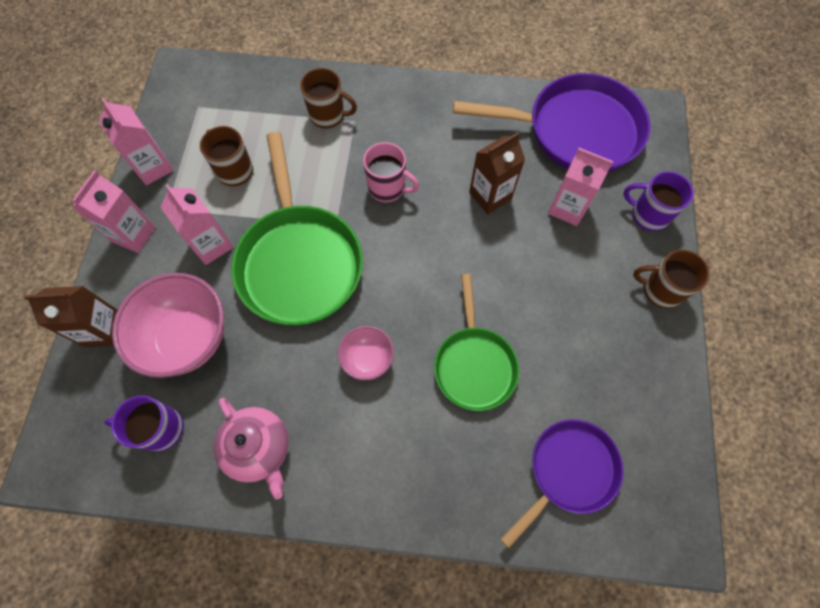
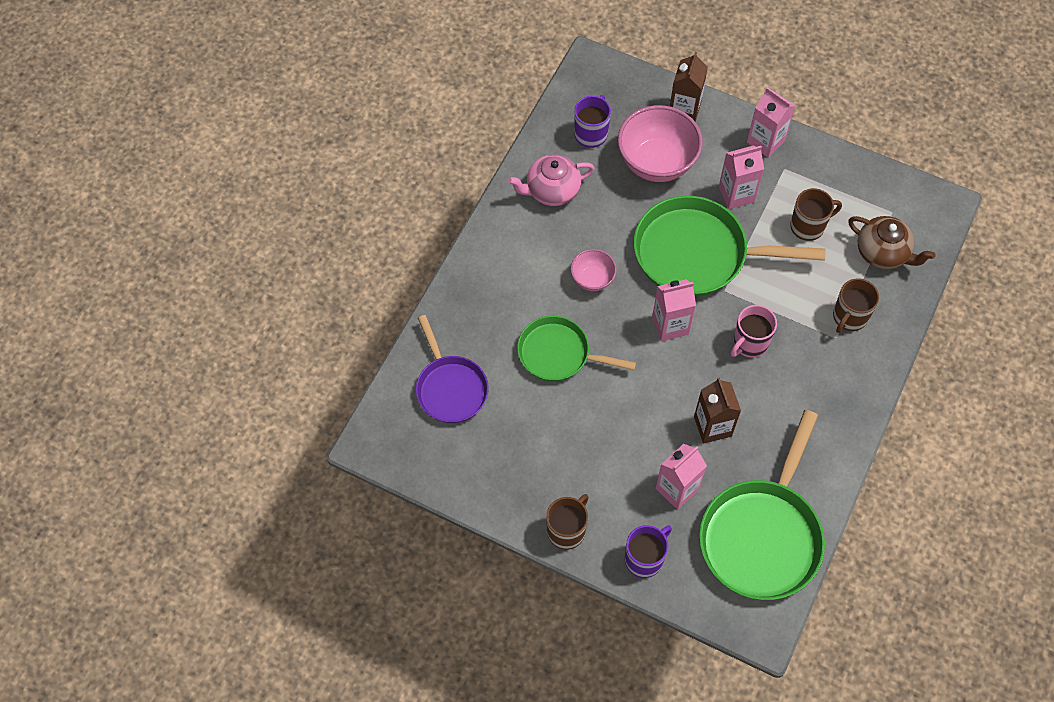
camera: 110 degrees right, 5 degrees down
pink carton [99,98,174,185] -> pink carton moved to [652,279,696,341]
purple pan [453,73,650,172] -> green pan [699,410,825,600]
none -> brown teapot [848,216,936,269]

